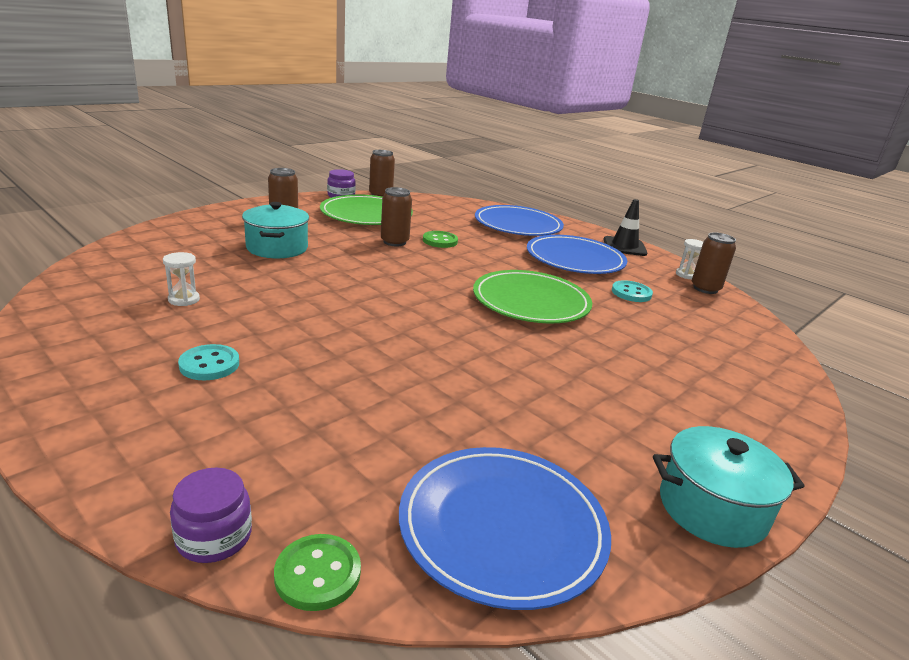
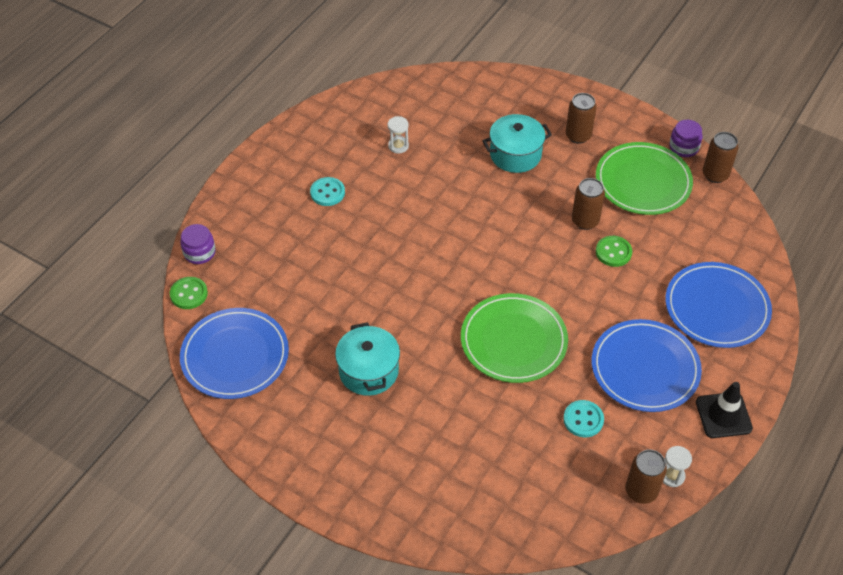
camera: 80 degrees right, 25 degrees up
turquoise pot [653,426,804,548] -> turquoise pot moved to [335,322,400,396]

